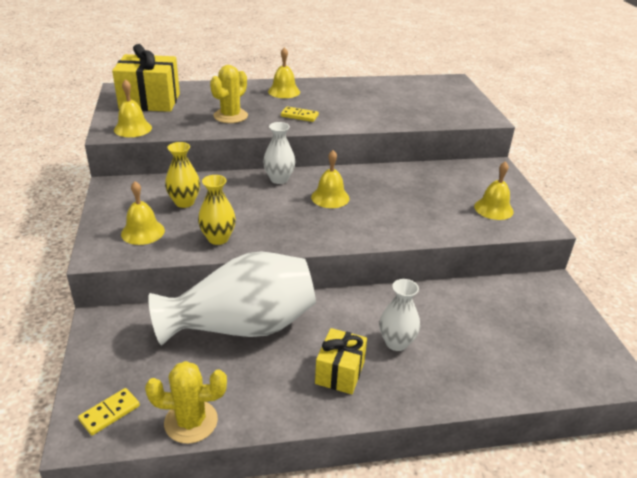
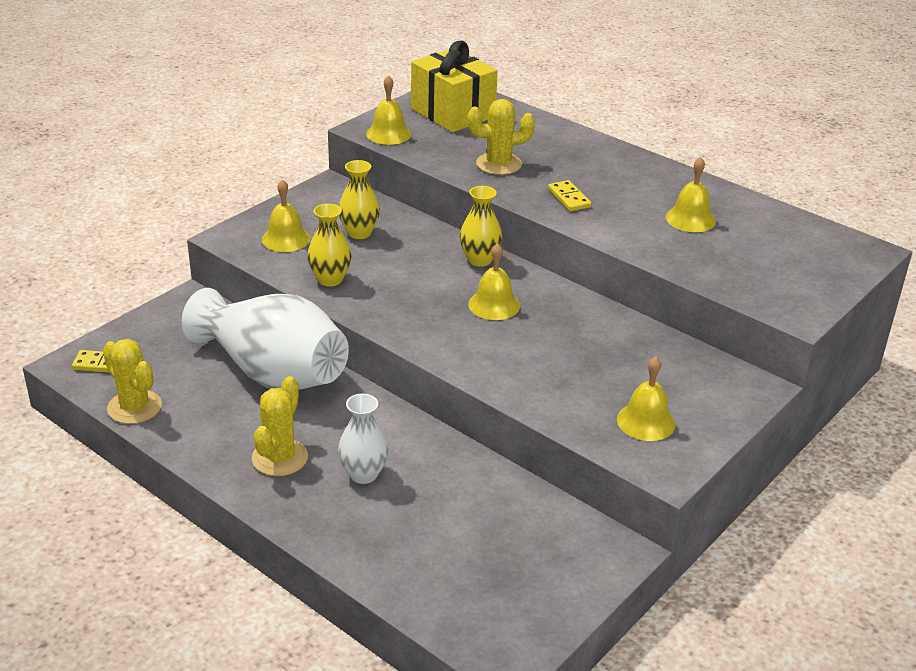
camera: 50 degrees right, 0 degrees up
white vase [263,122,295,184] -> yellow vase [460,186,502,267]
yellow bell [268,47,300,98] -> yellow bell moved to [666,157,716,232]
yellow gift [315,328,367,394] -> yellow cactus [252,376,308,476]

